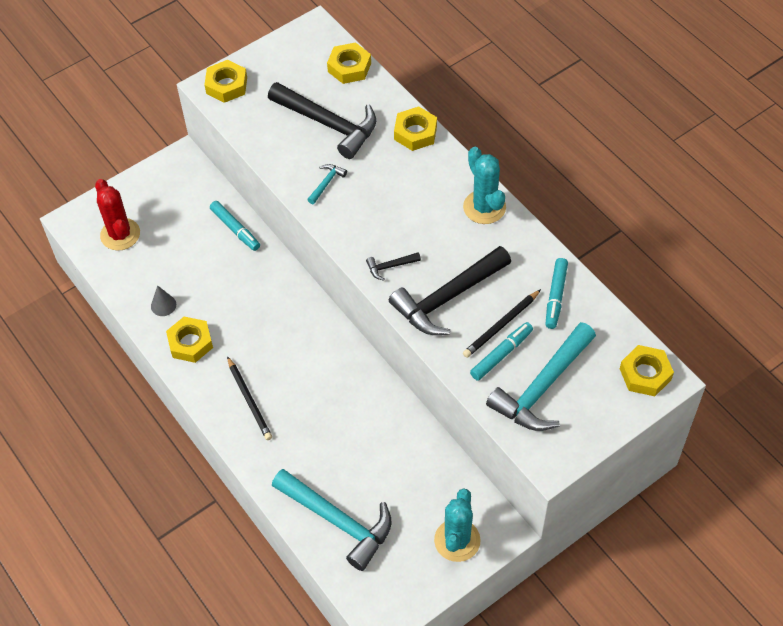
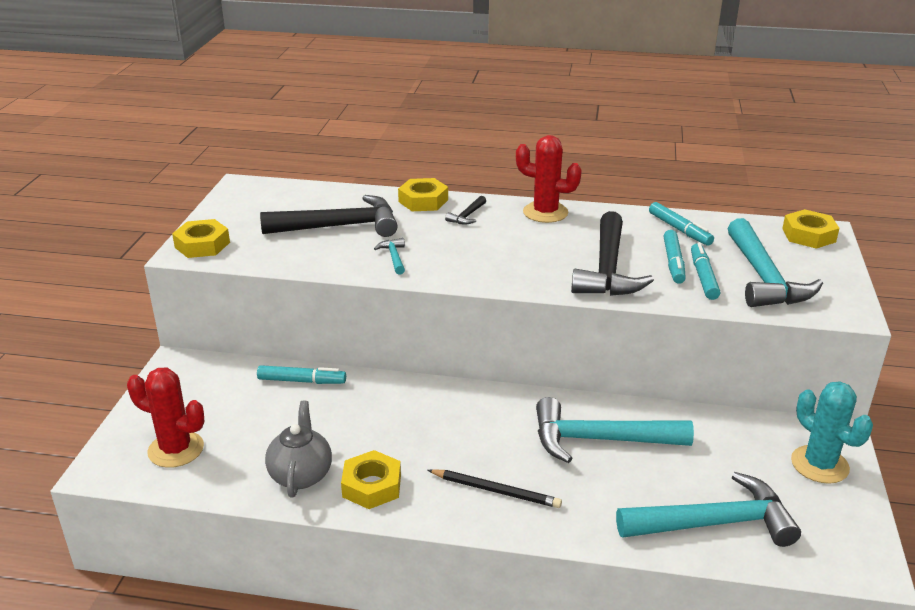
camera: 45 degrees left, 25 degrees down
grey cone [151,285,176,316] -> grey teapot [265,401,332,498]
yellow nut [327,42,371,84] -> none
black hammer [366,252,421,281] -> black hammer moved to [445,196,486,224]
turquoise cactus [463,147,506,224] -> red cactus [516,135,582,223]
black pencil [463,289,541,358] -> turquoise marker [663,230,686,284]
none -> turquoise hammer [536,397,694,463]

